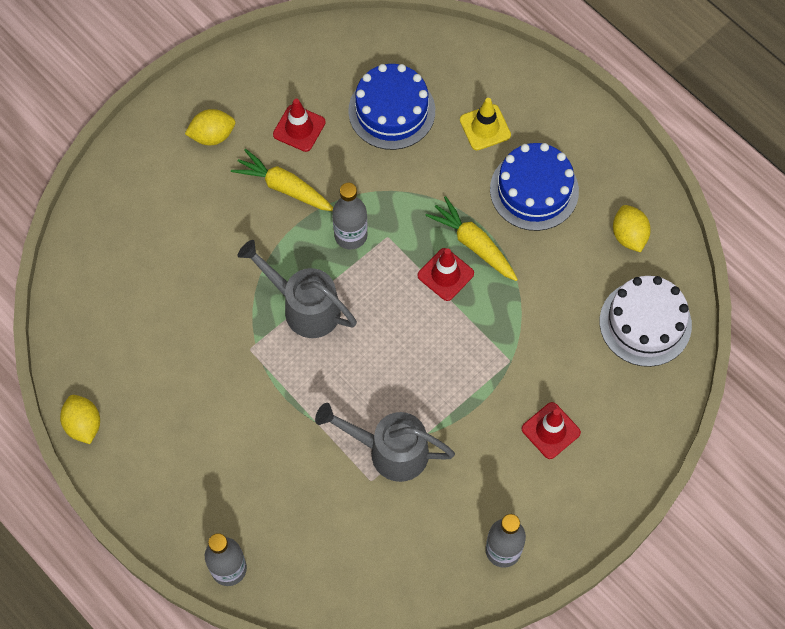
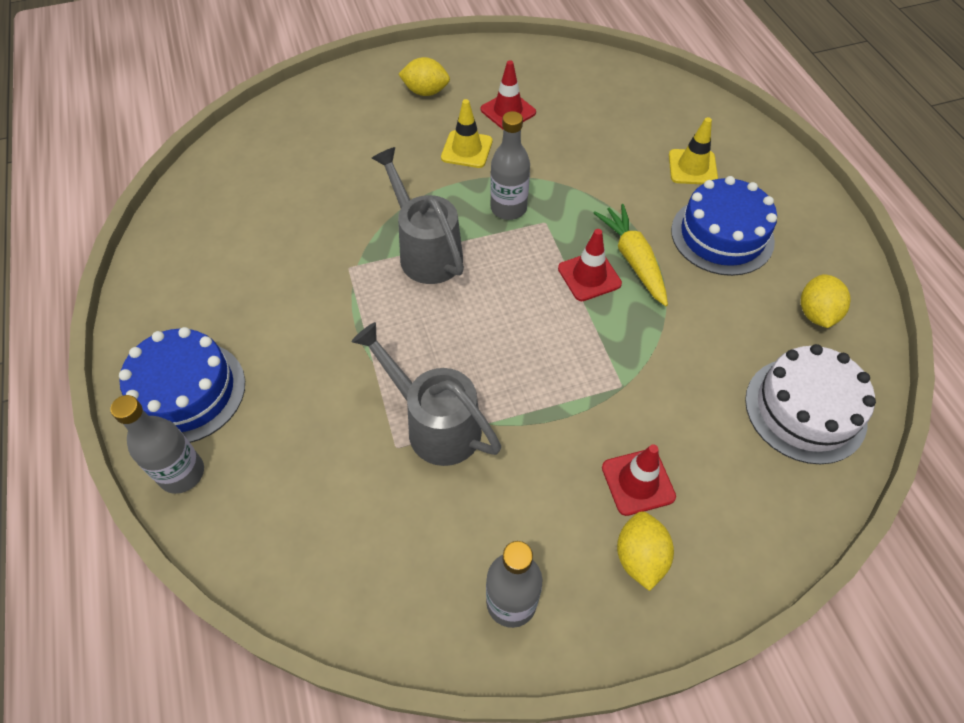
camera: 25 degrees right, 10 degrees down
yellow lemon [60,395,100,444] -> yellow lemon moved to [617,511,674,591]
yellow carrot [231,149,333,211] -> yellow traffic cone [441,99,492,168]
blue cake [348,64,435,150] -> blue cake moved to [119,327,245,443]

